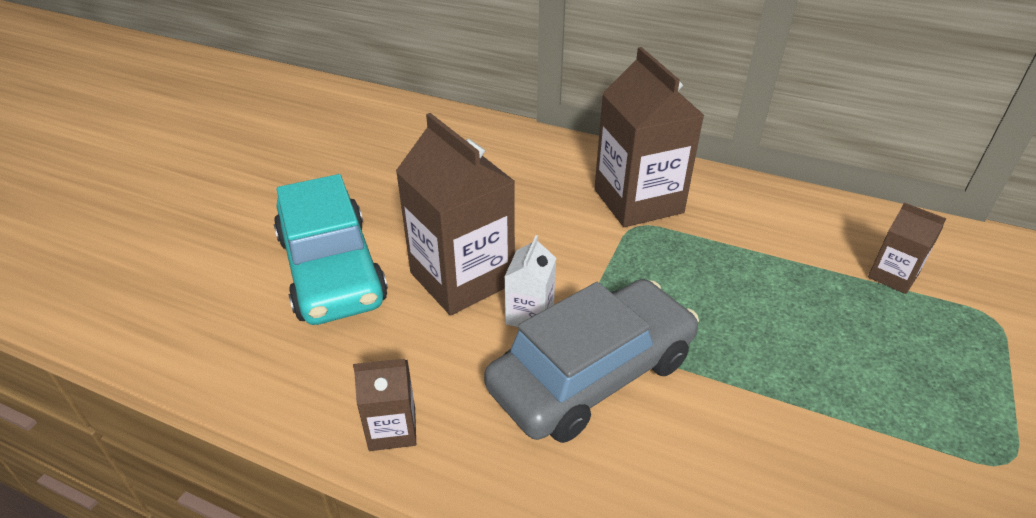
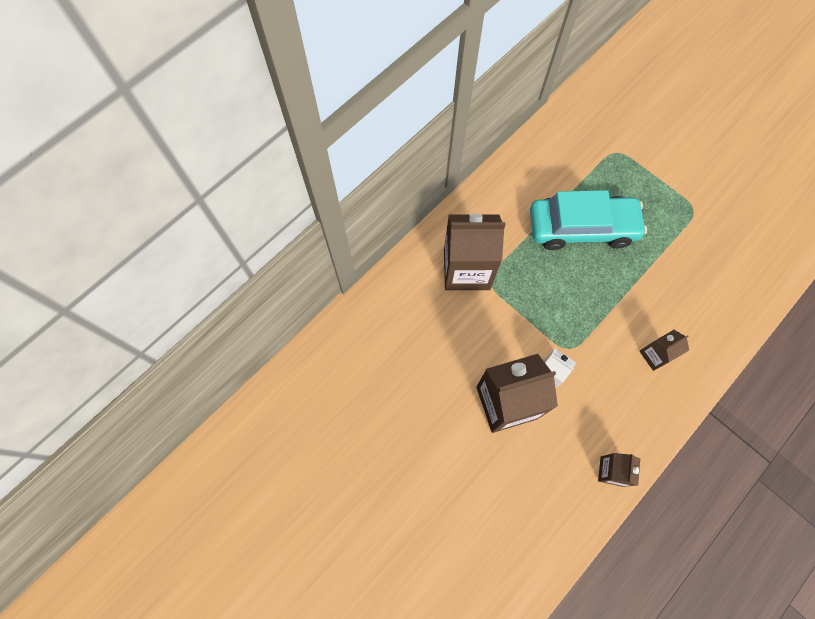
camera: 70 degrees left, 30 degrees up
turquoise car [274,174,388,325] -> turquoise car moved to [530,190,647,250]
grey car [484,279,699,443] -> none
brown carton [868,202,946,294] -> brown carton moved to [639,330,689,371]

